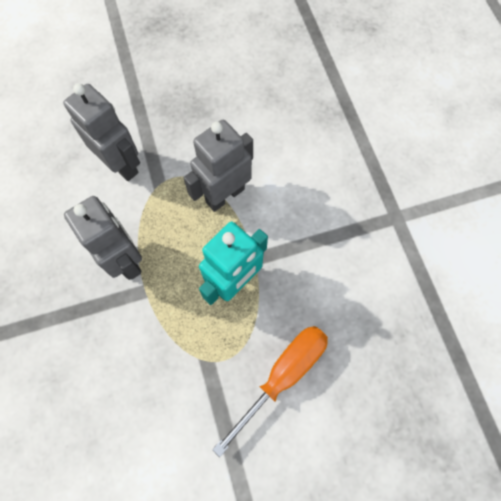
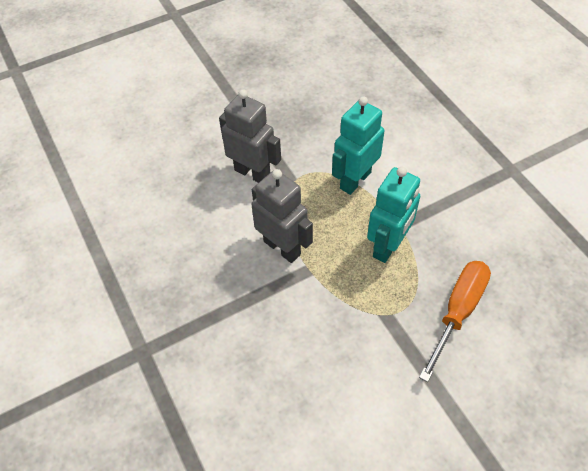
camera: 10 degrees left, 15 degrees down
grey robot [184,120,253,212] -> turquoise robot [332,96,385,195]

